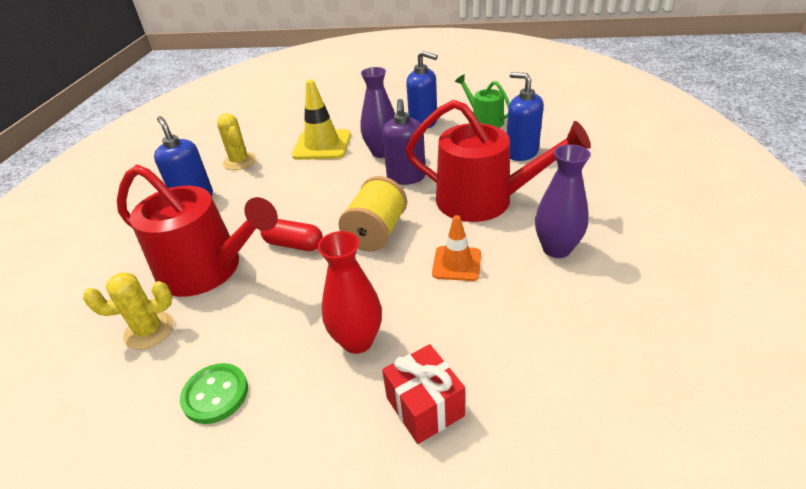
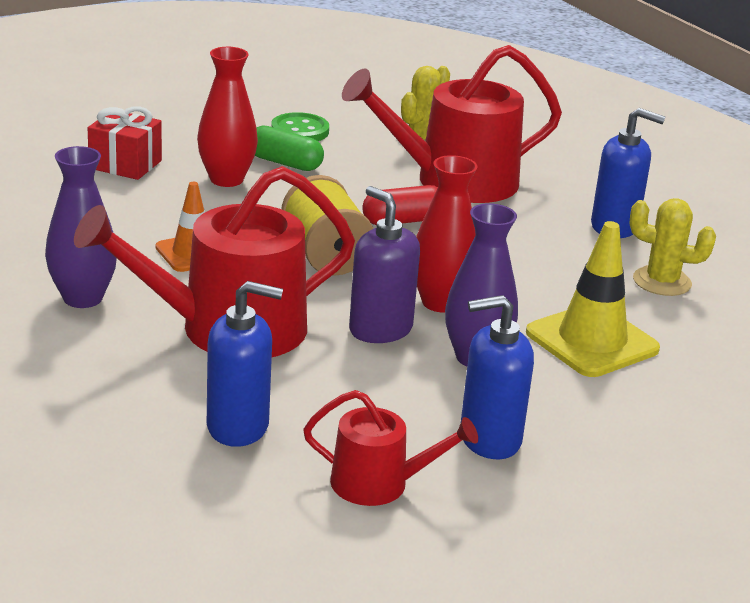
camera: 135 degrees right, 10 degrees down
green watering can [455,75,510,128] -> red watering can [303,390,478,506]
none -> green capsule [255,125,324,171]
none -> red vase [416,155,478,312]

